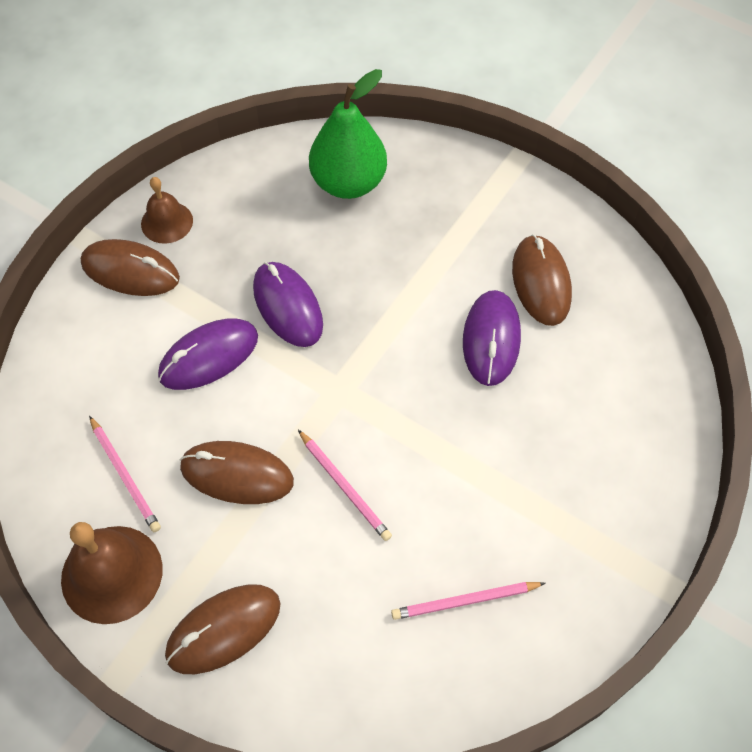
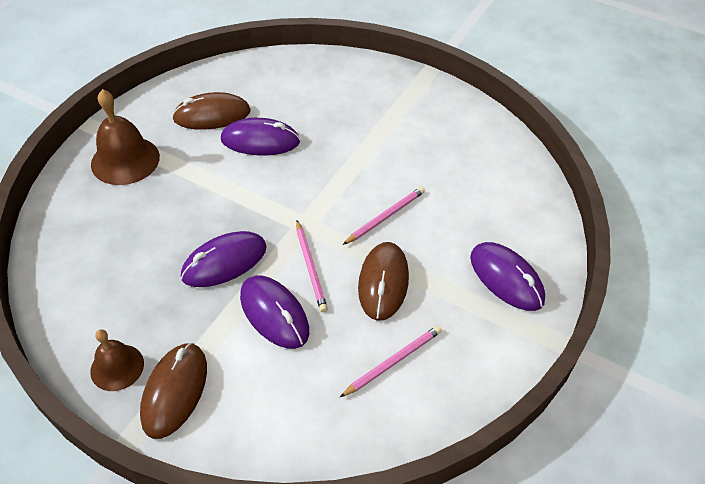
camera: 95 degrees left, 10 degrees down
brown bell [61,522,163,624] -> brown bell moved to [91,89,160,185]
brown mouse [165,584,281,674] -> purple mouse [470,242,545,311]
green pear [309,69,387,199] -> none
pink pencil [391,582,545,620] -> pink pencil moved to [296,220,328,312]

